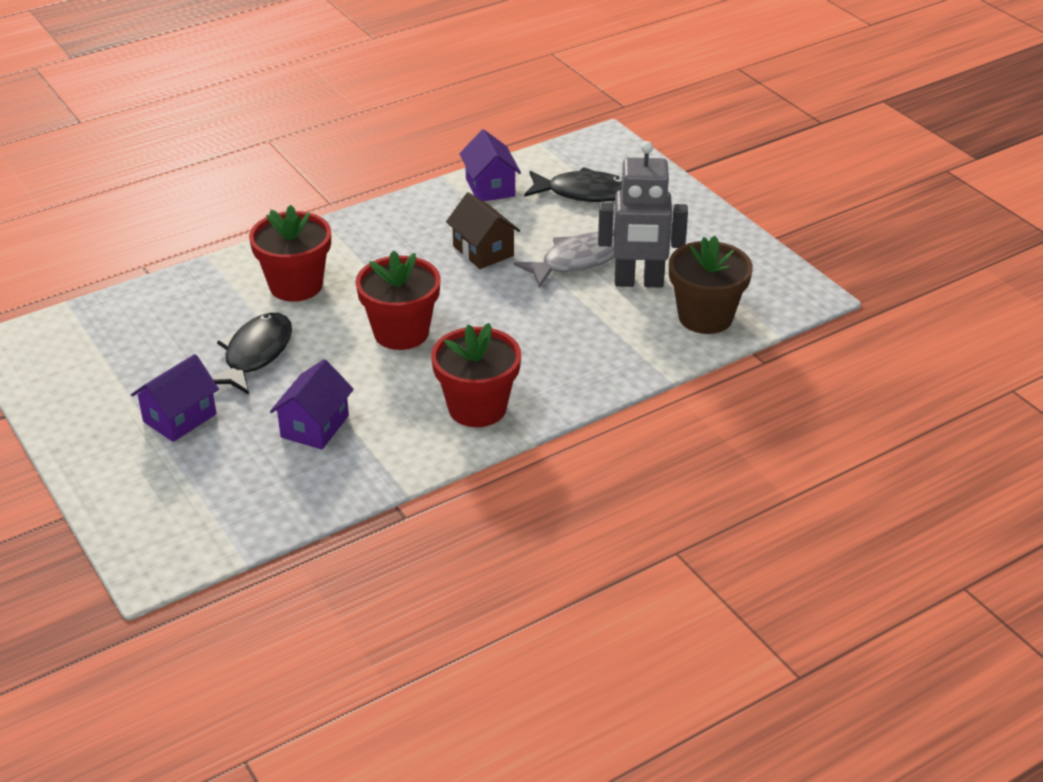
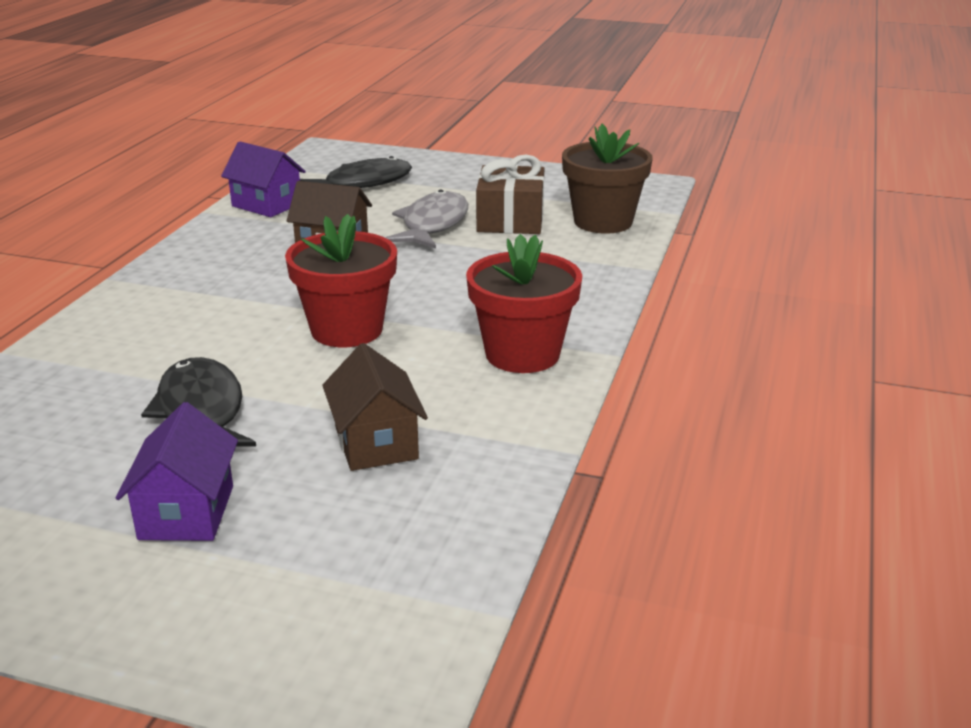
camera: 40 degrees left, 10 degrees down
red flower pot [249,205,331,302] -> none
purple house [270,359,354,450] -> brown house [322,343,428,471]
grey robot [598,141,688,288] -> brown gift [476,154,544,234]

